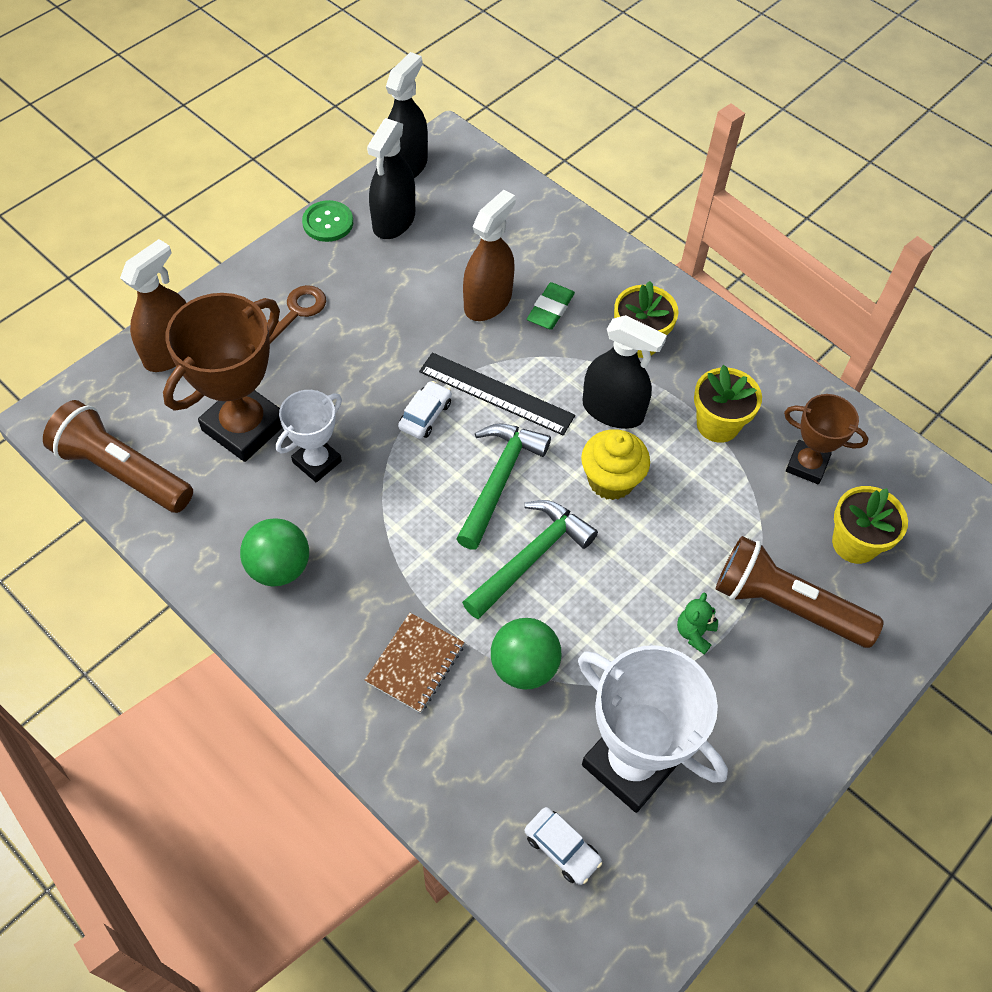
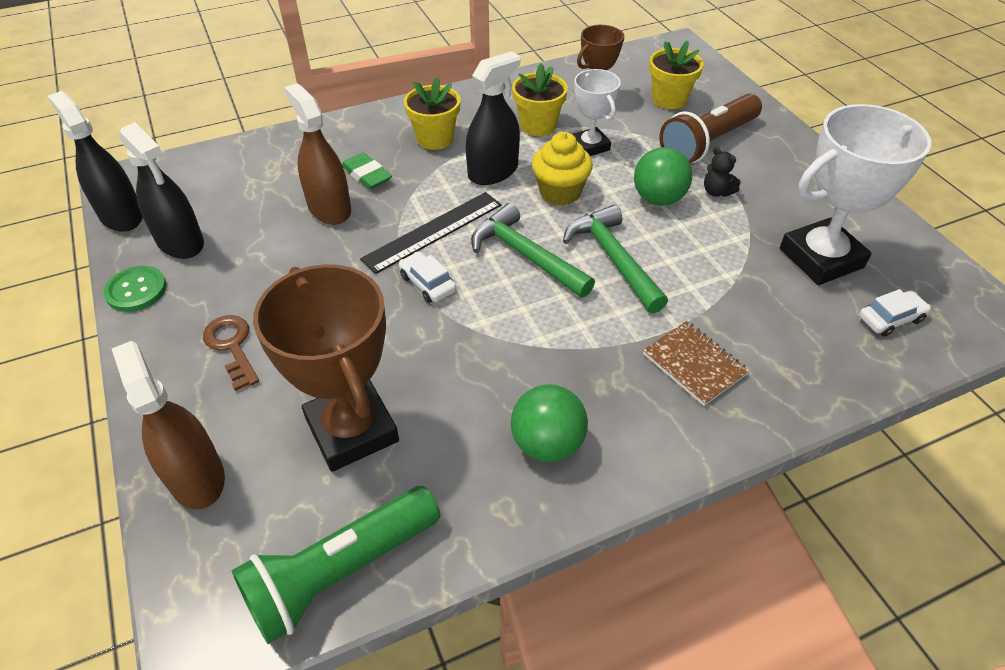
camera: 65 degrees left, 10 degrees down
brown flashlight [43,400,193,513] -> green flashlight [231,486,440,644]
white trophy [276,390,342,483] -> white trophy moved to [572,69,621,156]
green ball [491,618,561,690] -> green ball moved to [634,147,692,206]
green teddy bear [677,593,718,655] -> black teddy bear [704,147,741,197]

